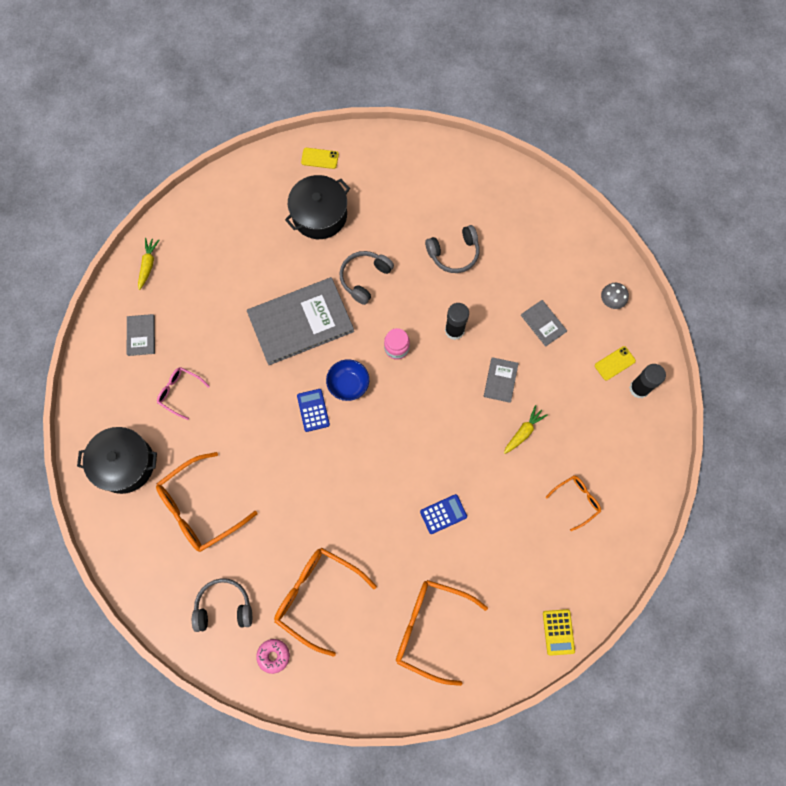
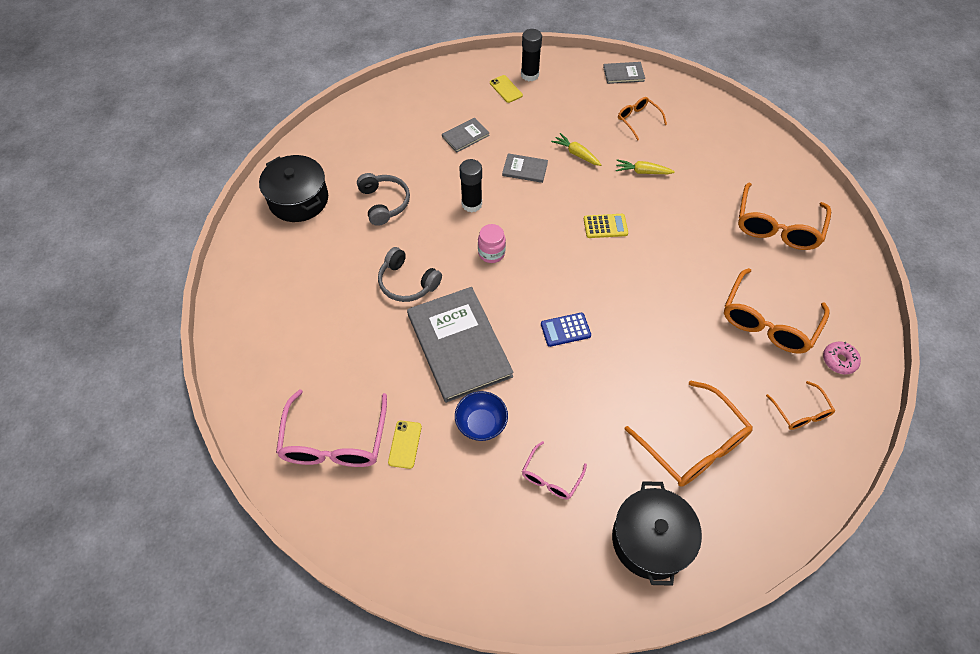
camera: 90 degrees left, 15 degrees down
grey book [127,314,155,356] -> grey book moved to [603,62,645,84]
yellow carrot [138,238,159,290] -> yellow carrot moved to [616,160,675,174]
grey headphones [192,578,252,632] -> orange glasses [766,381,835,430]
black pot [285,175,350,239] -> black pot moved to [259,155,328,222]
yellow phone [301,148,339,169] -> yellow phone moved to [388,421,422,469]
blue bowl [326,359,369,401] -> blue bowl moved to [455,391,508,441]
blue calculator [420,494,467,534] -> none
yellow calculator [543,609,575,656] -> yellow calculator moved to [584,214,628,238]
grey mushroom [601,283,629,309] -> none
none -> pink glasses [276,389,387,467]

